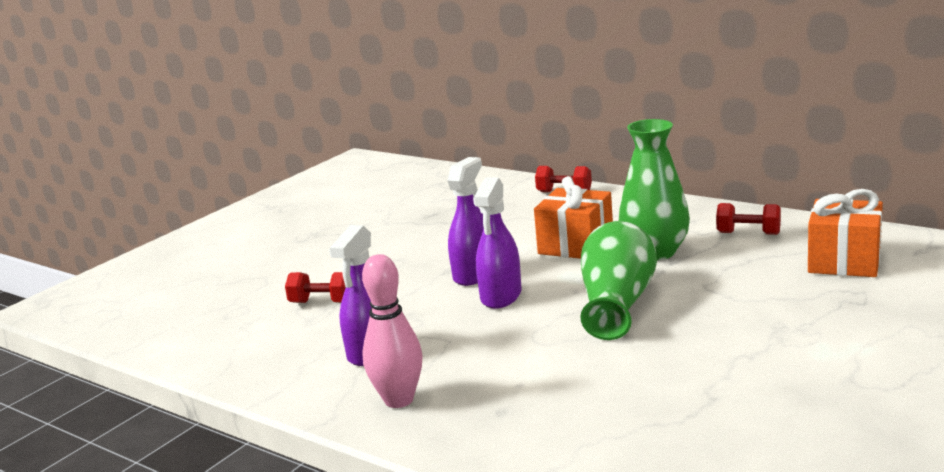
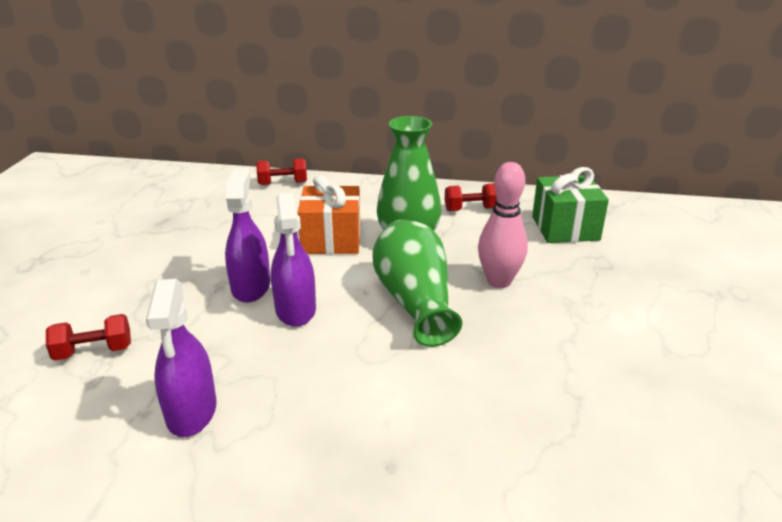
camera: 30 degrees left, 10 degrees up
pink bowling pin [362,254,422,408] -> pink bowling pin moved to [478,162,528,288]
orange gift [808,189,883,277] -> green gift [532,167,609,243]

